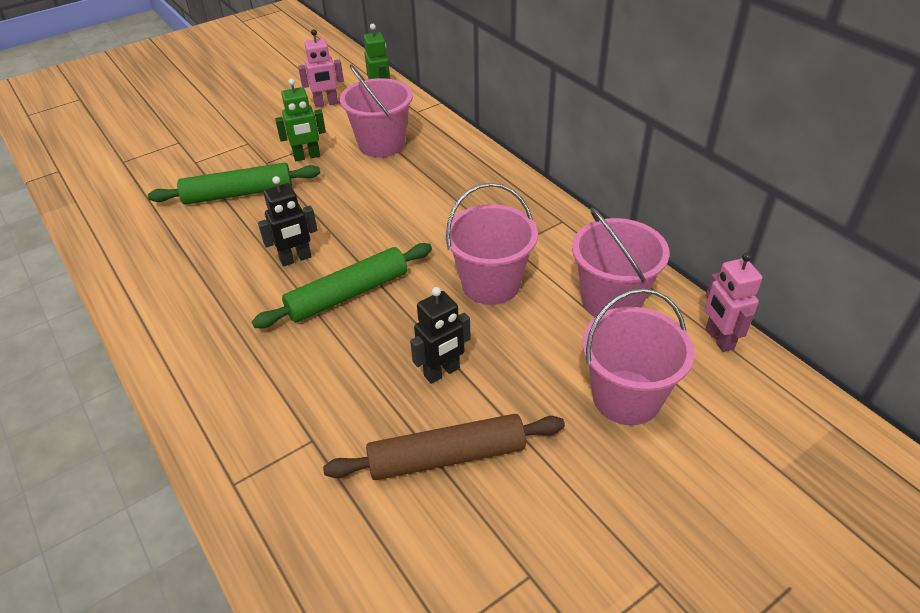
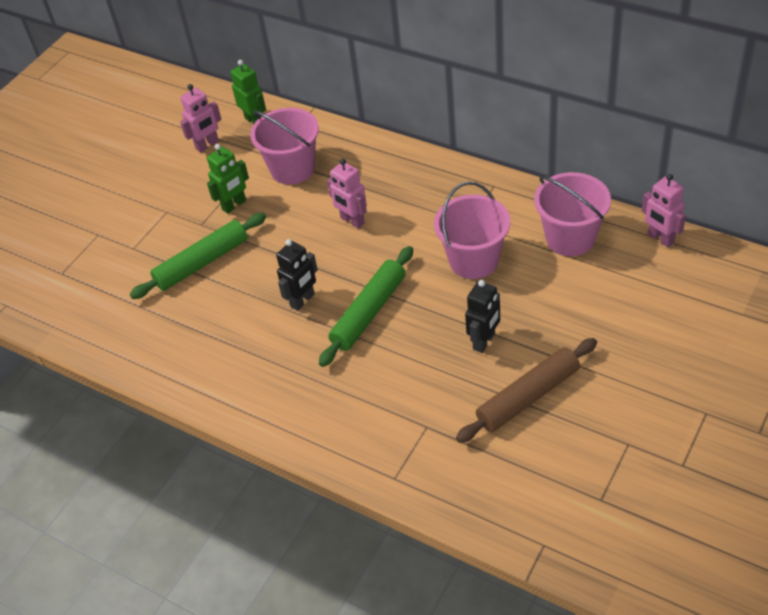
camera: 20 degrees left, 5 degrees up
pink bucket [582,288,695,425] -> none
none -> pink robot [327,158,367,229]

